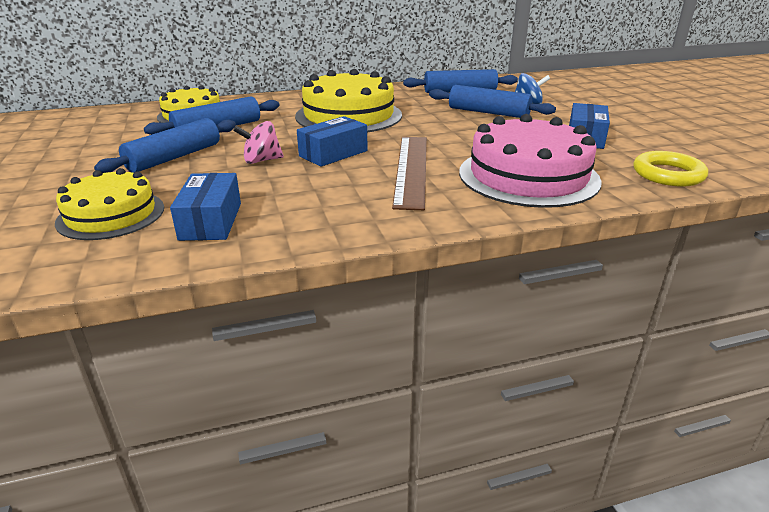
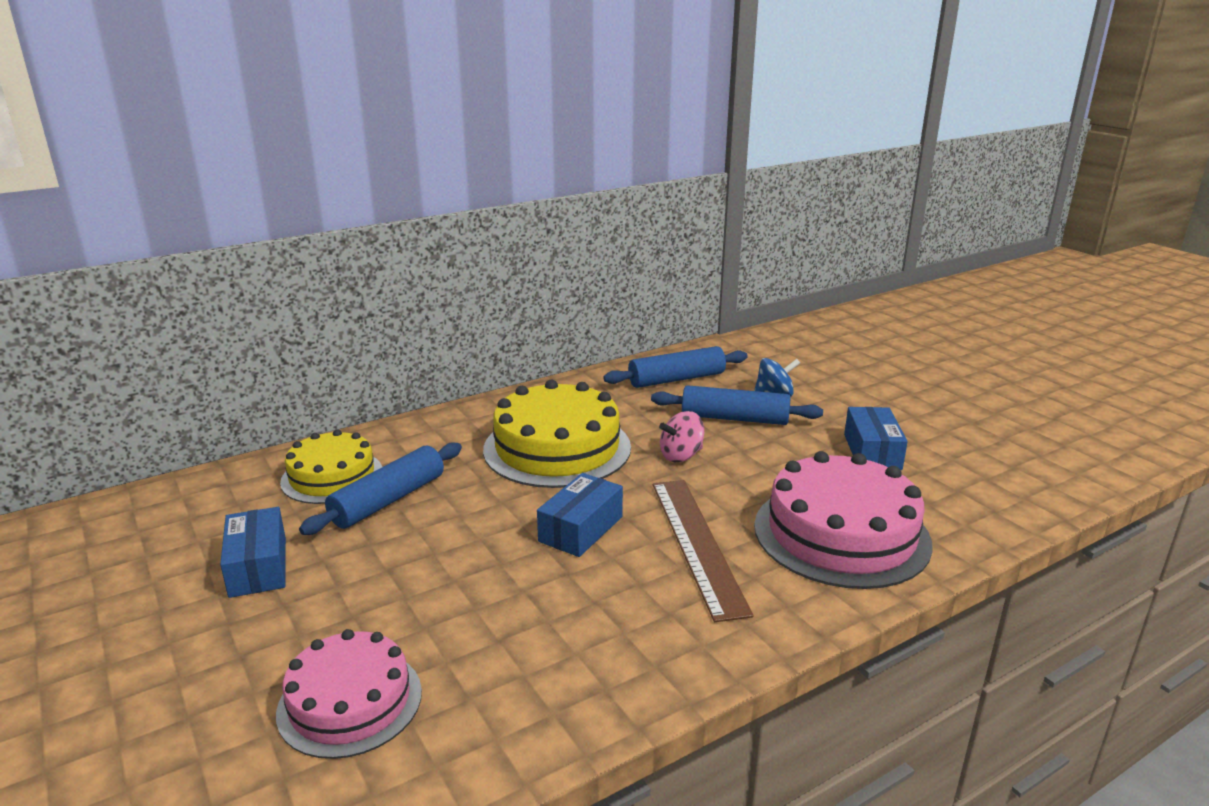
camera: 15 degrees left, 5 degrees down
yellow cake [55,168,164,240] -> pink cake [276,629,422,759]
blue rolling pin [94,118,236,173] -> none
blue box [170,173,241,241] -> blue box moved to [220,507,286,598]
pink spinning top [233,121,284,164] -> pink spinning top moved to [659,411,704,462]
yellow ring [633,151,708,187] -> none

